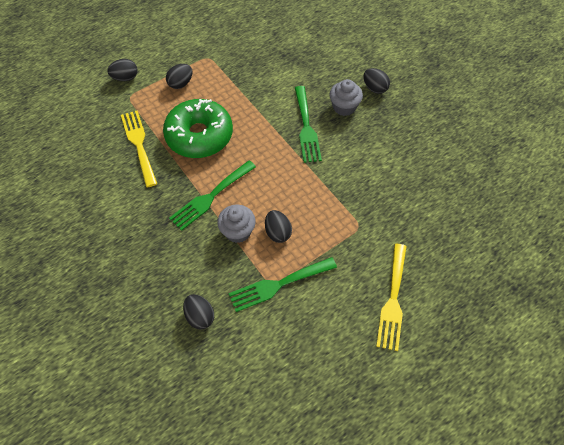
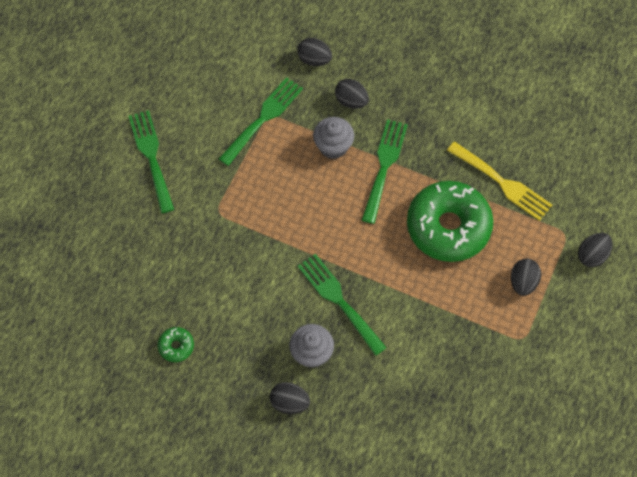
camera: 150 degrees right, 5 degrees up
black egg [265,210,292,243] -> black egg moved to [335,79,369,109]
yellow fork [376,244,407,351] -> green fork [129,110,174,213]
none -> green donut [158,327,194,362]

